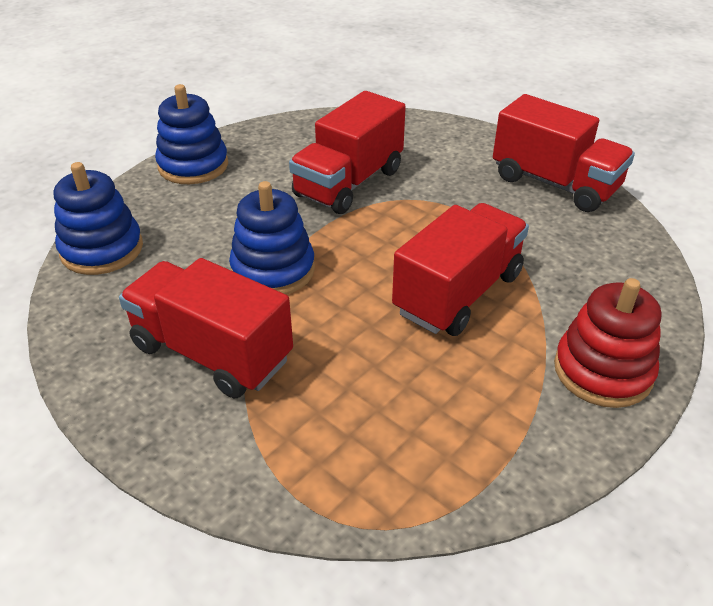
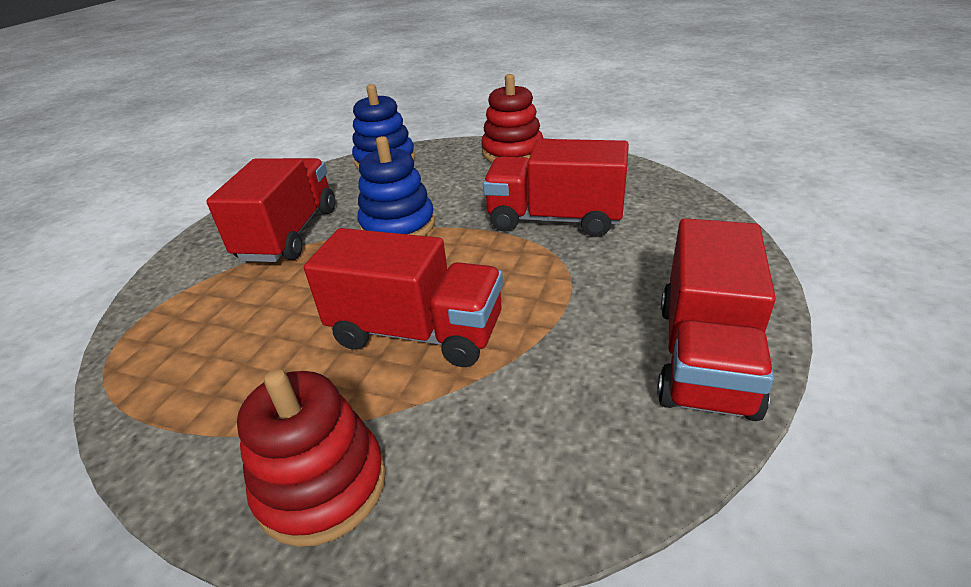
camera: 70 degrees right, 5 degrees down
blue stacking toy [155,84,228,184] -> red stacking toy [481,74,544,162]

